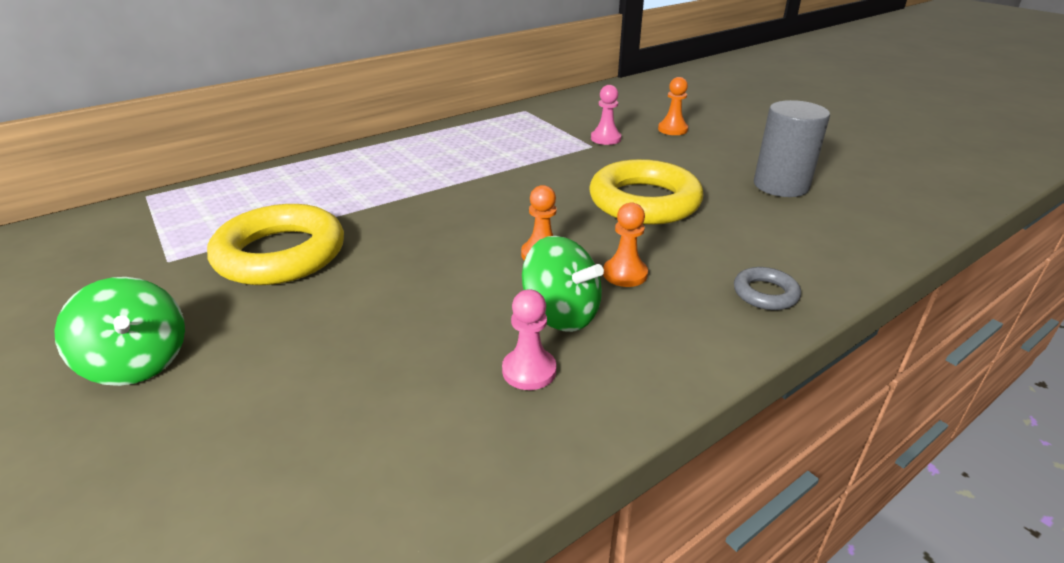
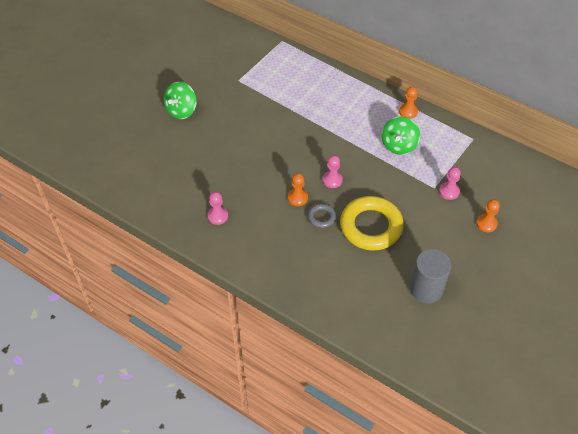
camera: 70 degrees right, 20 degrees up
yellow ring [207,204,344,285] -> none
green spinning top [522,236,604,332] -> green spinning top moved to [382,116,420,155]
orange pawn [603,202,648,287] -> orange pawn moved to [399,87,418,119]
grey ring [734,267,801,310] -> grey ring moved to [307,204,336,228]
none -> pink pawn [323,155,343,188]

